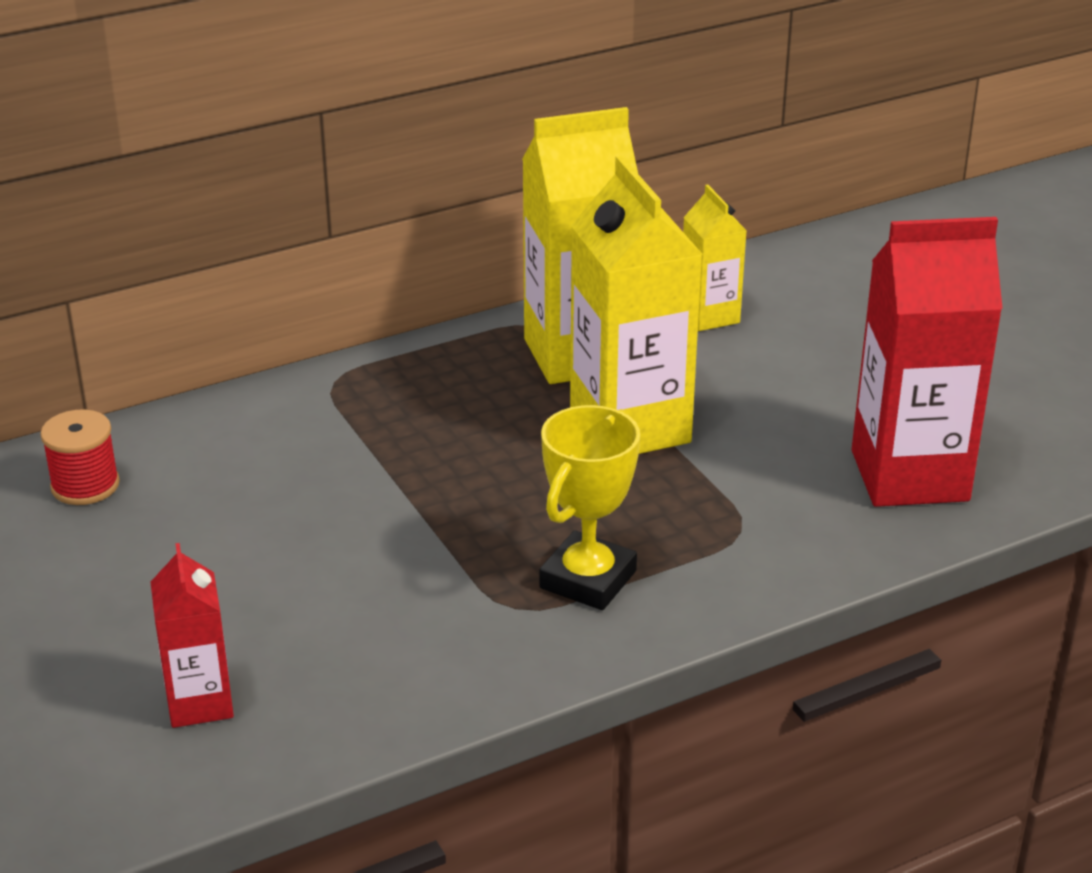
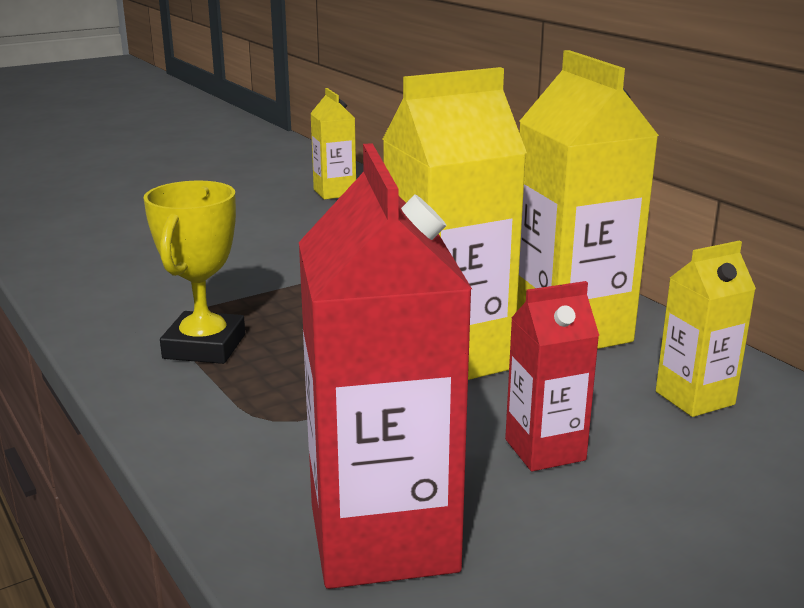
camera: 85 degrees right, 10 degrees down
red spool [40,409,120,505] -> yellow carton [310,88,356,200]
red carton [151,543,234,728] -> red carton moved to [505,281,599,472]
yellow trophy [539,405,640,610] -> yellow trophy turned 75 degrees clockwise [143,181,245,364]

